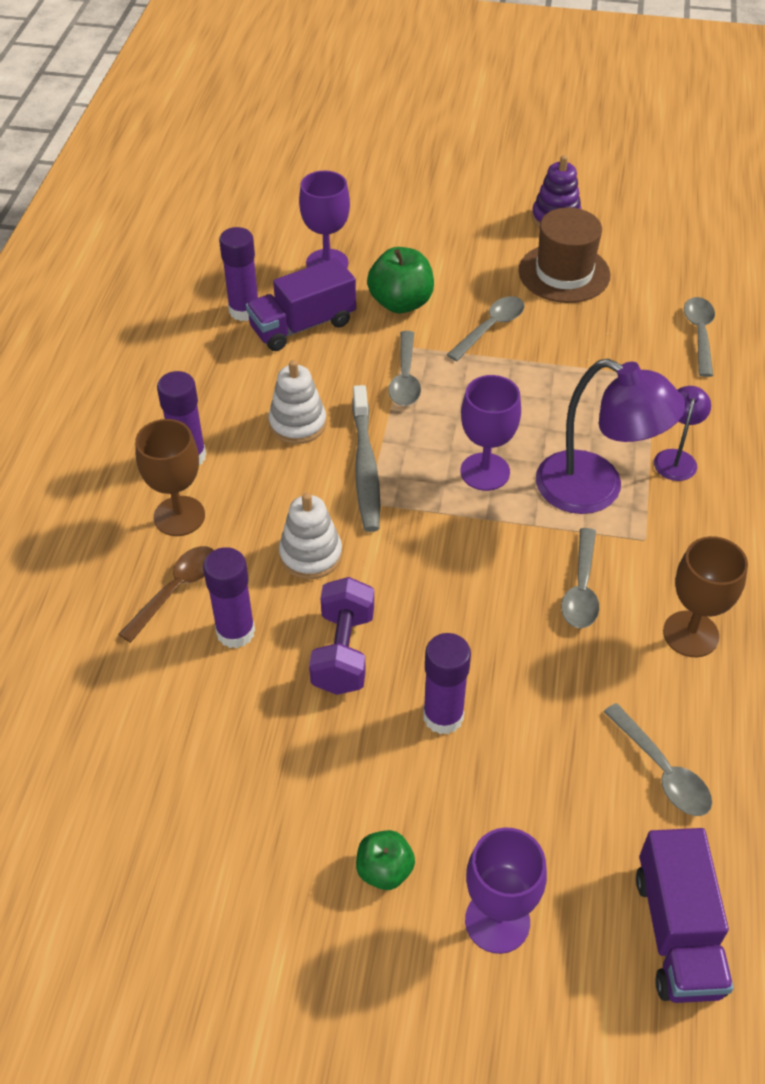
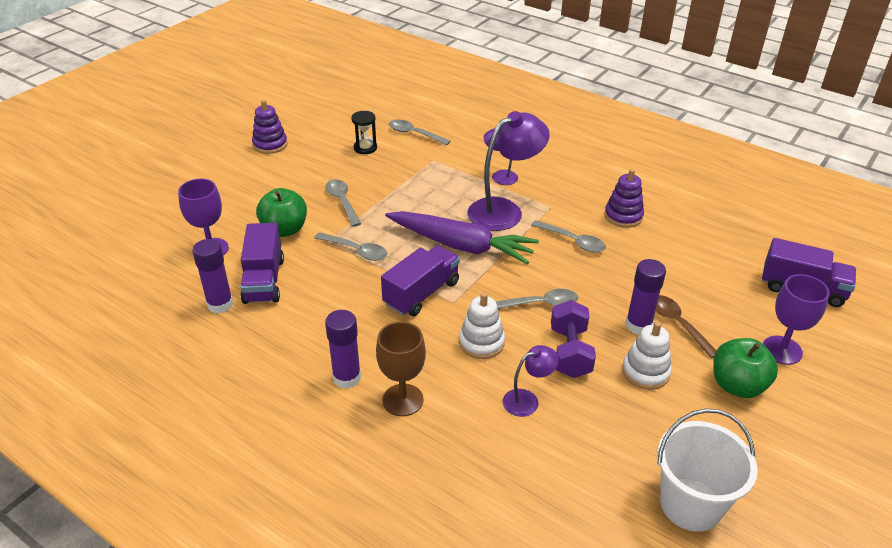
camera: 65 degrees left, 10 degrees down
brown spoon [118,546,214,643] -> brown spoon moved to [656,295,716,358]
purple glue stick [203,547,255,648] -> purple lamp [503,345,559,417]
white stacking toy [268,360,326,444] -> white stacking toy moved to [622,321,672,390]
purple dumbbell [309,577,374,695] -> purple dumbbell turned 60 degrees clockwise [551,300,596,378]
grey toothbrush [352,385,380,532] -> purple truck [381,245,460,316]
green apple [356,830,415,890] -> green apple [713,338,778,398], size x1.64
purple goblet [460,375,521,491] -> purple carrot [385,211,539,264]
brown hat [519,208,611,303] -> none
grey spoon [604,703,712,816] -> grey spoon moved to [495,289,578,309]
brown goblet [663,536,748,657] -> purple stacking toy [604,169,644,228]
none -> black hourglass [351,111,377,154]
none -> white bucket [657,408,758,532]

